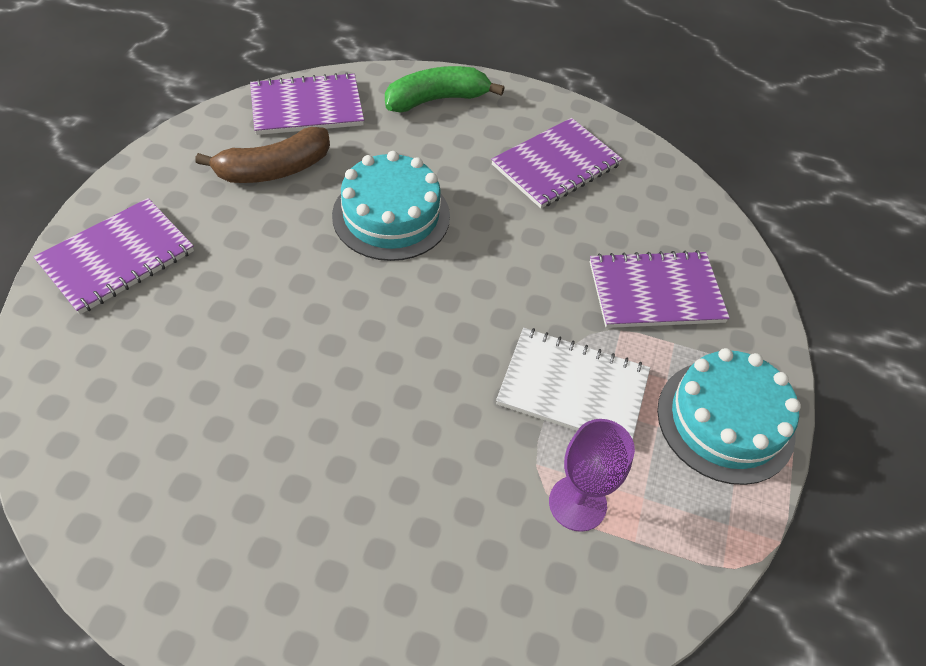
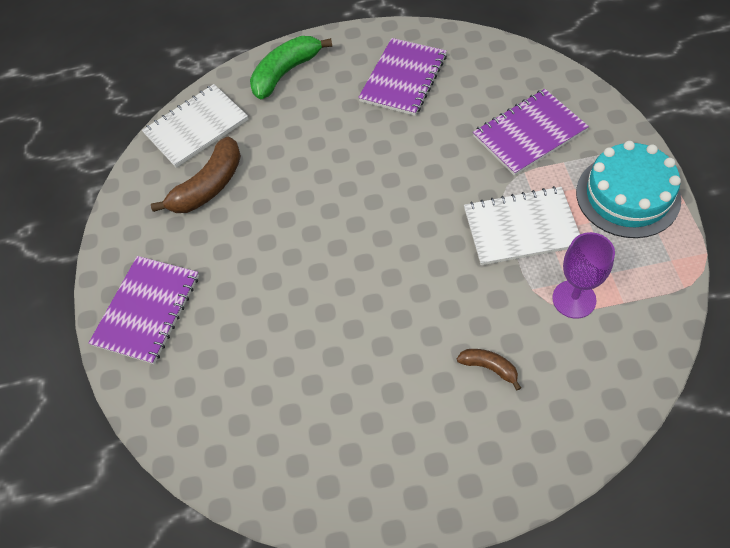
camera: 15 degrees left, 5 degrees up
purple notebook [250,72,364,135] -> white notebook [142,84,248,168]
turquoise cake [332,151,450,261] -> none
none -> brown banana [457,349,521,390]

